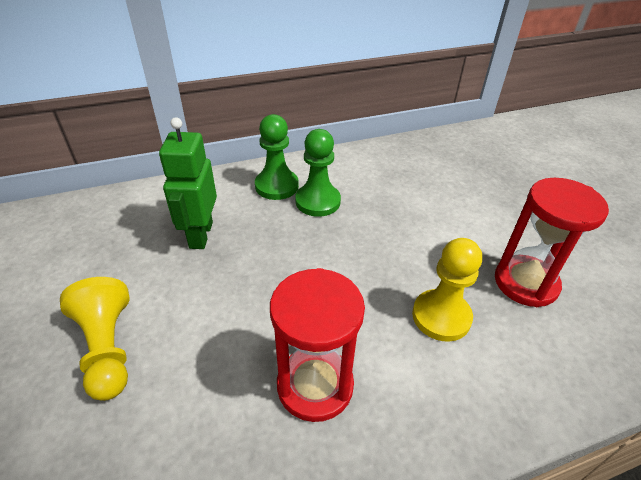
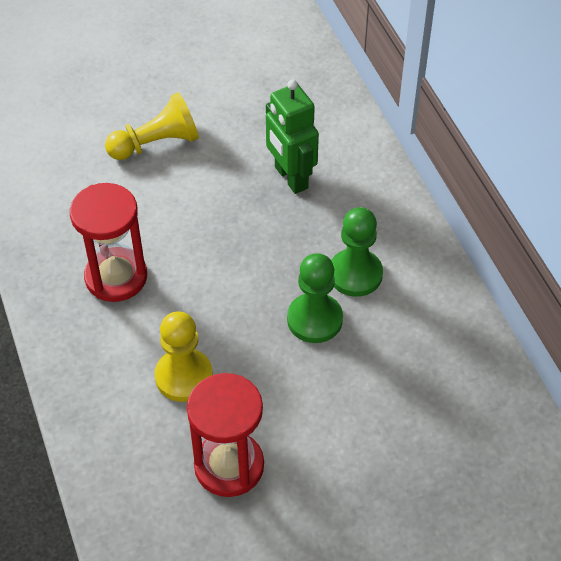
camera: 90 degrees right, 10 degrees up
green robot [159,117,217,249] -> green robot turned 120 degrees counterclockwise [266,80,319,194]
green pawn [255,114,299,200] -> green pawn moved to [287,253,343,343]

